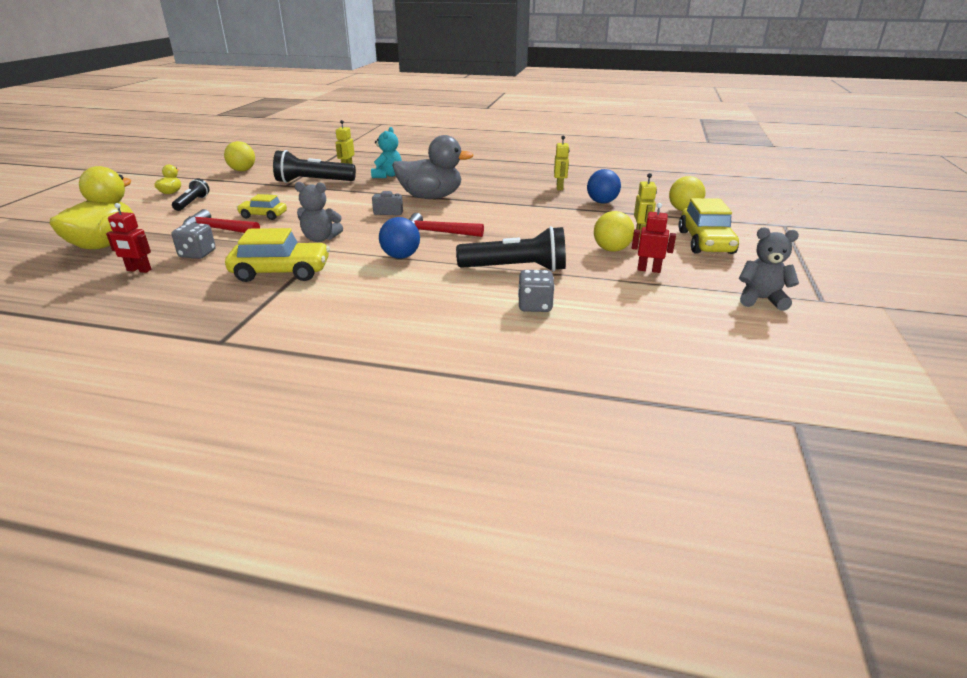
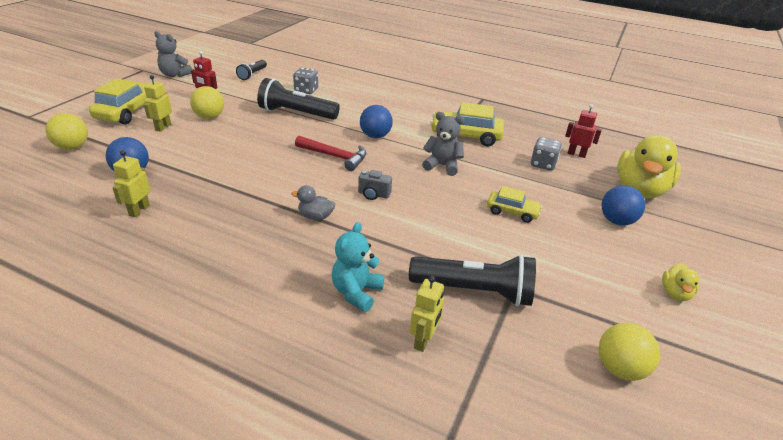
camera: 170 degrees left, 5 degrees up
black flashlight [172,179,209,211] -> black flashlight moved to [236,60,267,80]
red hammer [183,209,260,233] -> none
grey duck [392,135,474,199] -> grey duck [291,185,335,220], size x0.44
none -> blue ball [602,185,645,226]

